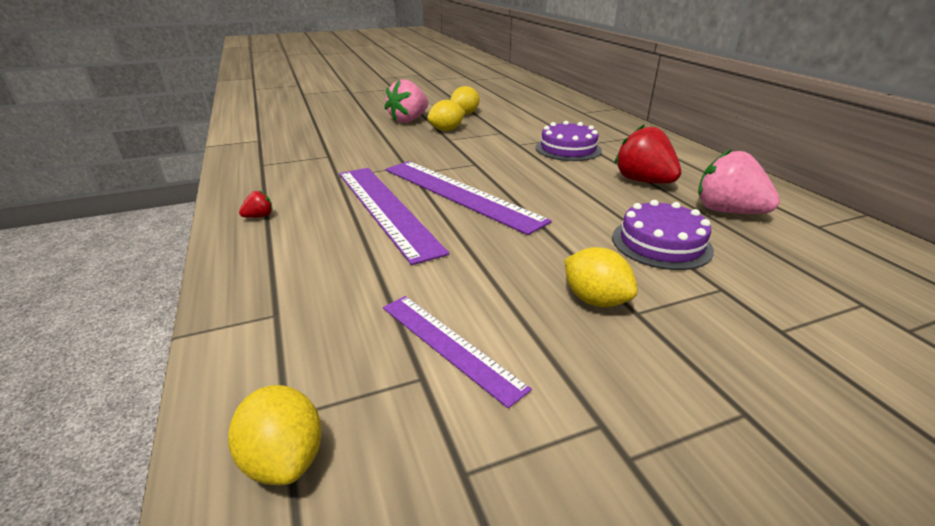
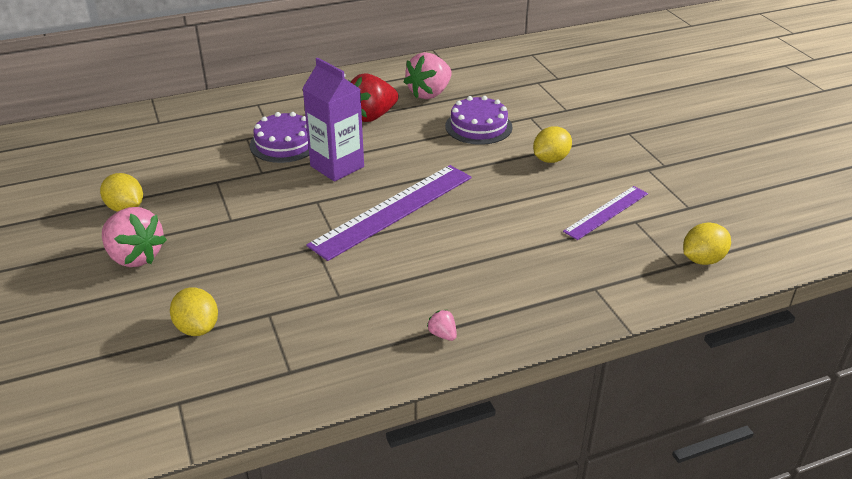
camera: 90 degrees left, 5 degrees up
red strawberry [239,191,272,218] -> pink strawberry [427,310,457,341]
purple ruler [339,168,449,265] -> none
yellow lemon [427,100,465,131] -> yellow lemon moved to [170,287,218,336]
none -> purple carton [302,57,364,182]

